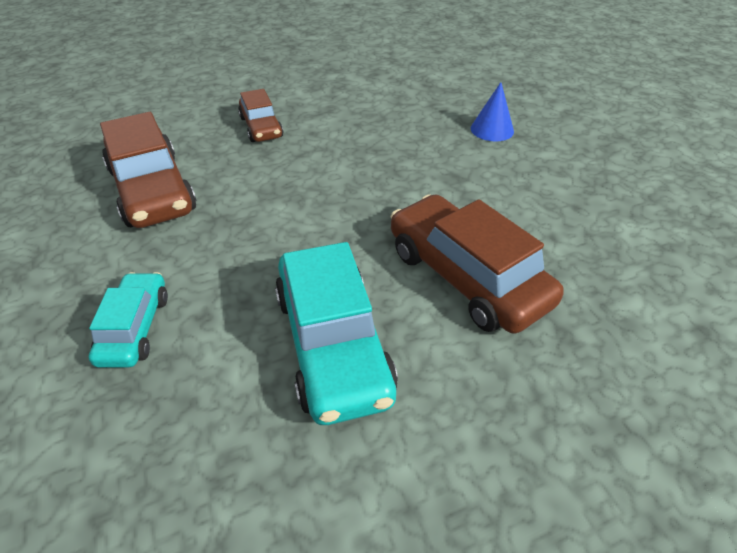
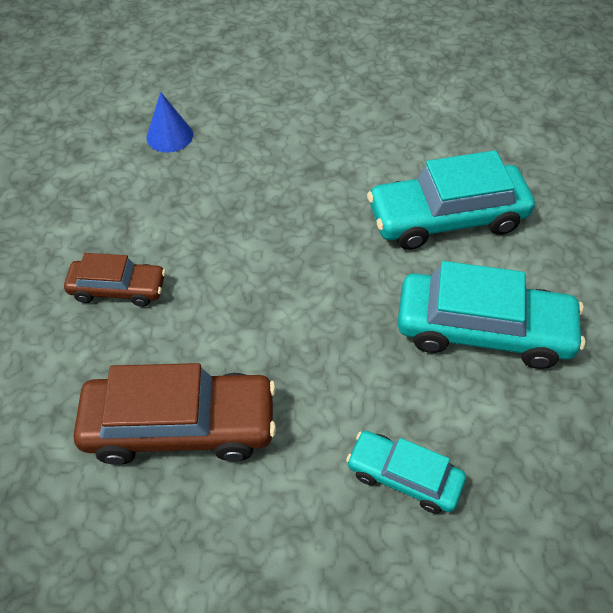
camera: 65 degrees left, 10 degrees up
brown car [390,194,564,334] -> turquoise car [367,150,535,250]
blue cone [471,82,514,142] -> blue cone moved to [147,92,193,153]

